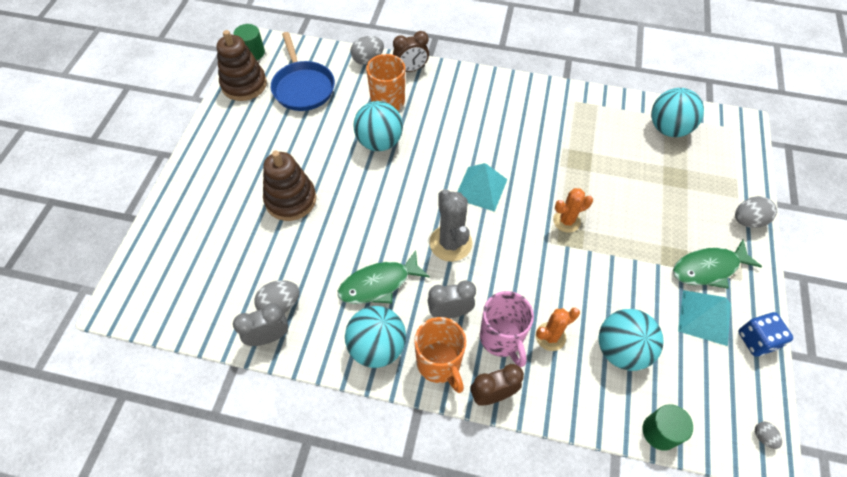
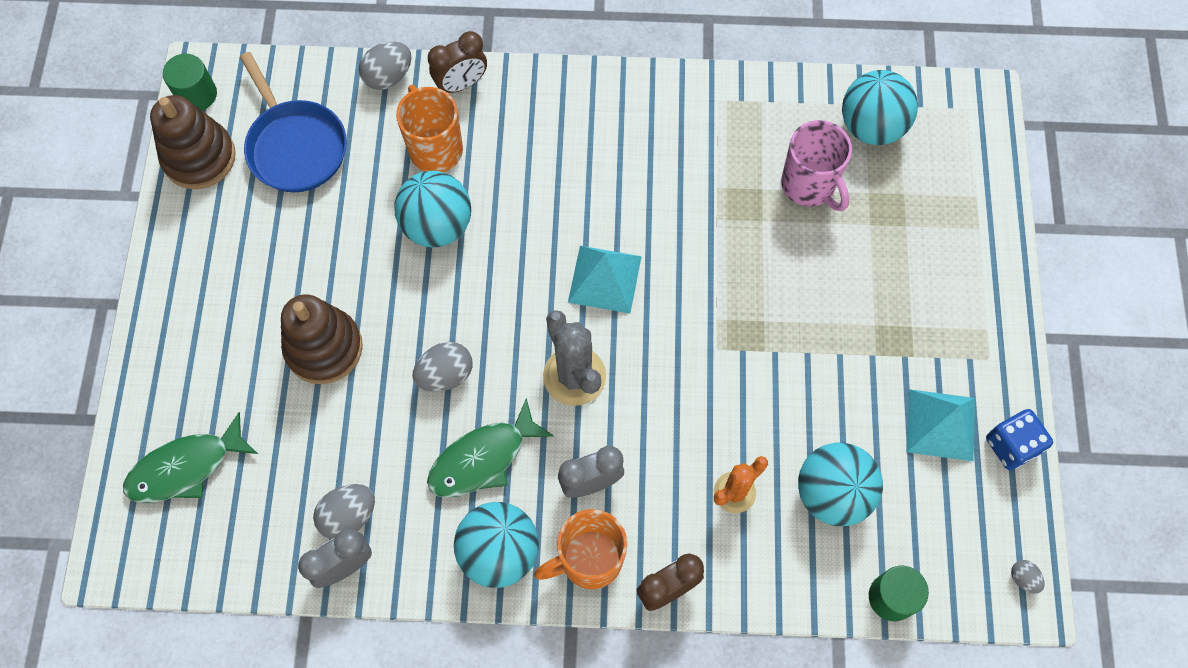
camera: 10 degrees left, 10 degrees up
orange mug [414,317,466,393] -> orange mug turned 105 degrees clockwise [534,509,627,589]
pink mug [480,291,534,367] -> pink mug moved to [781,120,852,211]
orange cactus [553,188,593,233] -> none
green fish [673,239,762,289] -> green fish moved to [123,412,258,503]
grey egg [735,196,777,228] -> grey egg moved to [412,342,472,392]

